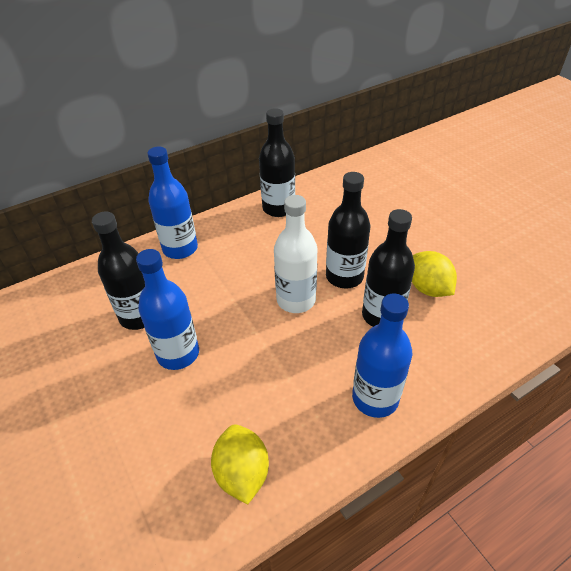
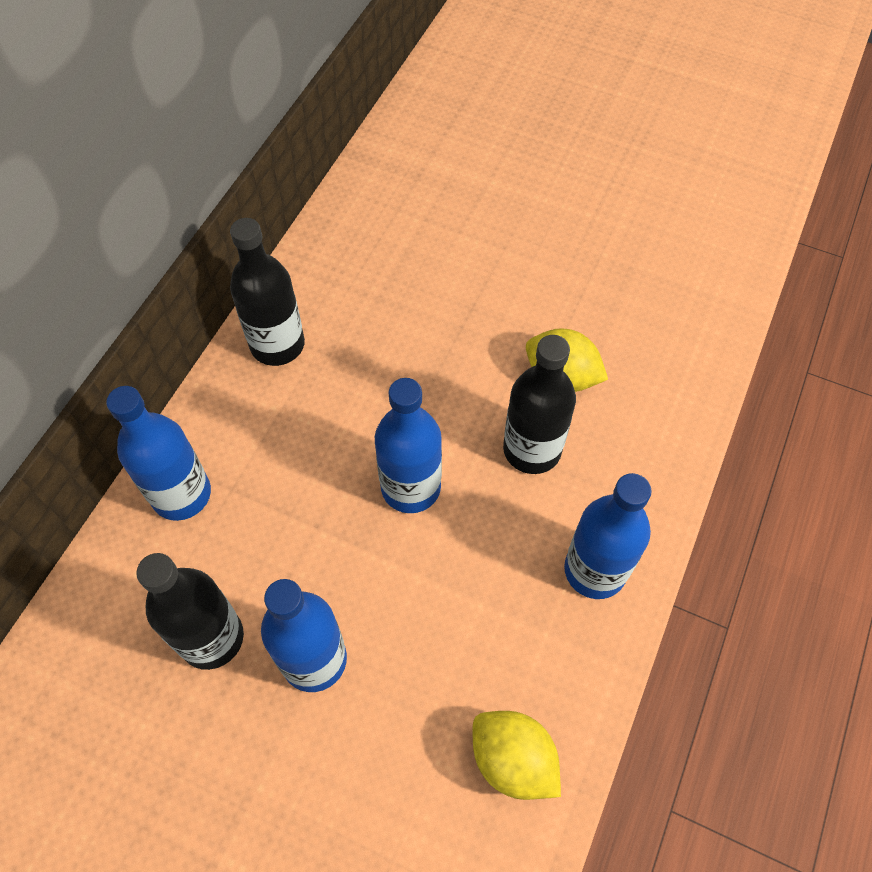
camera: 35 degrees left, 15 degrees up
white bottle [274,195,318,313] -> blue bottle [375,378,442,513]
black bottle [326,172,370,289] -> none

